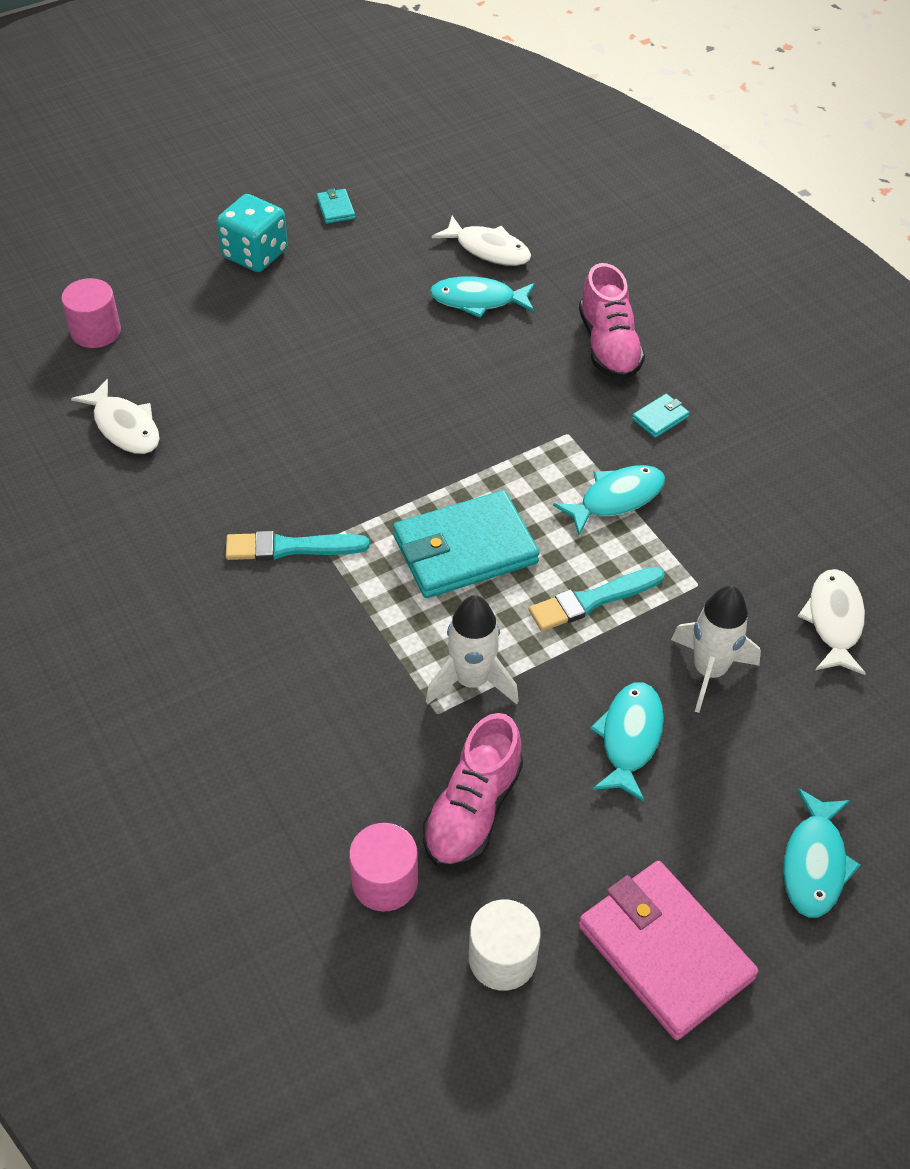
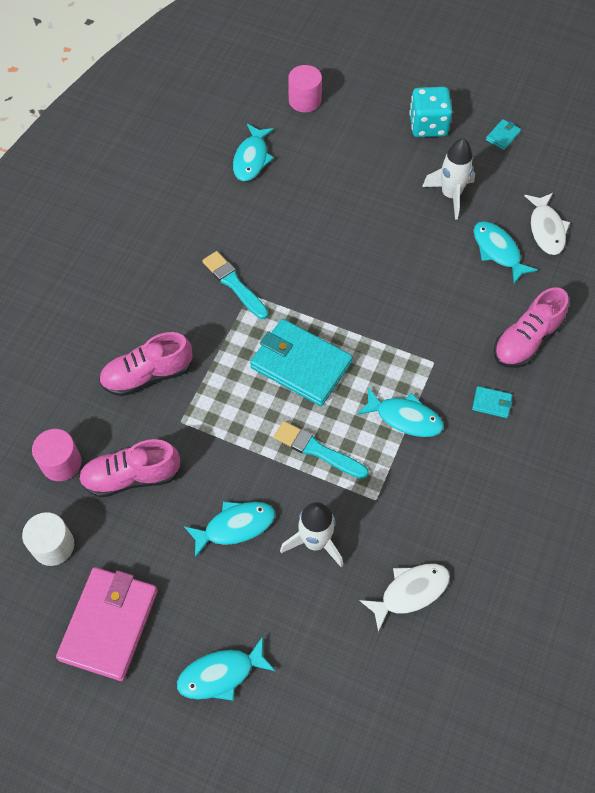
camera: 55 degrees right, 10 degrees up
white fish [71,379,160,454] -> turquoise fish [233,124,274,181]
white rocket [426,595,519,705] -> white rocket moved to [422,138,475,220]
none -> pink shoe [99,332,192,396]

